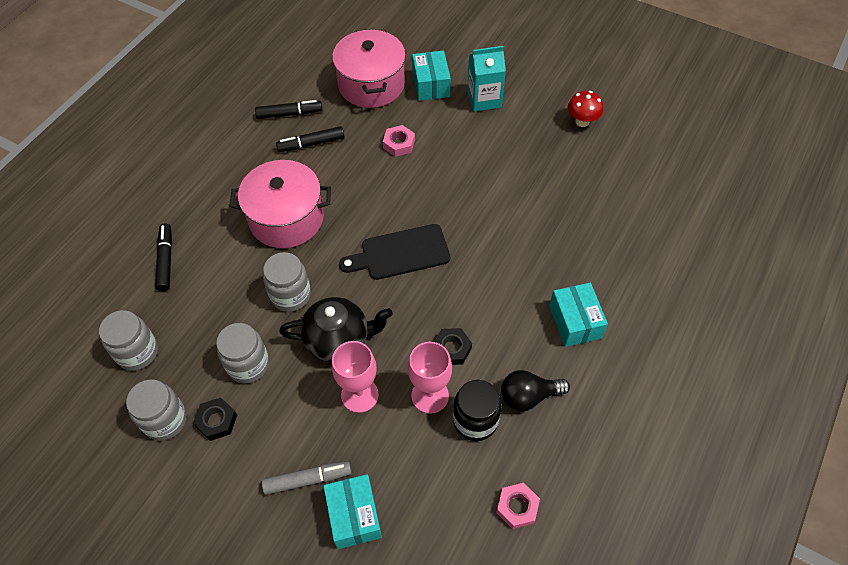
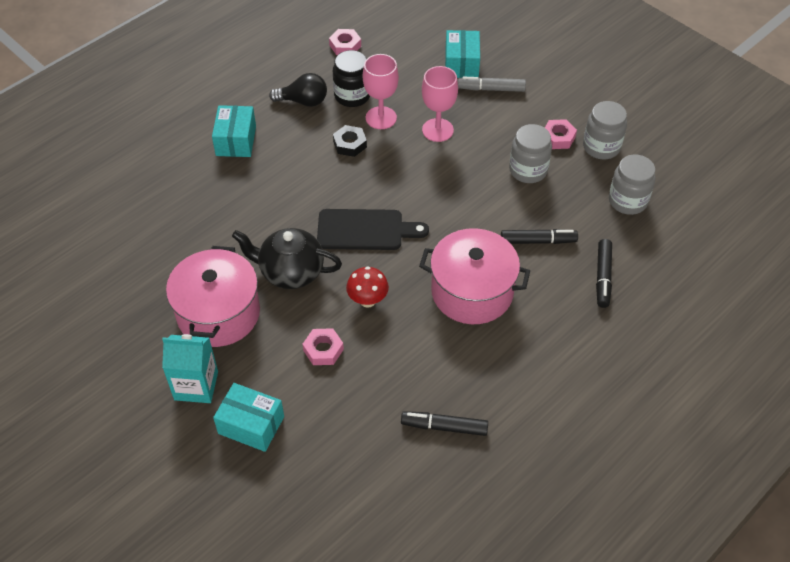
camera: 165 degrees left, 5 degrees down
black nut [193,398,237,441] -> pink nut [545,119,577,149]
grey jar [263,252,311,312] -> none
black marker [276,126,344,152] -> black marker moved to [501,229,578,244]
black teapot [279,297,393,362] -> black teapot moved to [232,228,342,289]
pink pot [332,29,406,108] -> pink pot moved to [166,246,260,347]
turquoise box [412,50,451,101] -> turquoise box turned 75 degrees counterclockwise [213,383,284,452]
red mushroom [568,91,604,127] -> red mushroom moved to [346,266,389,308]

